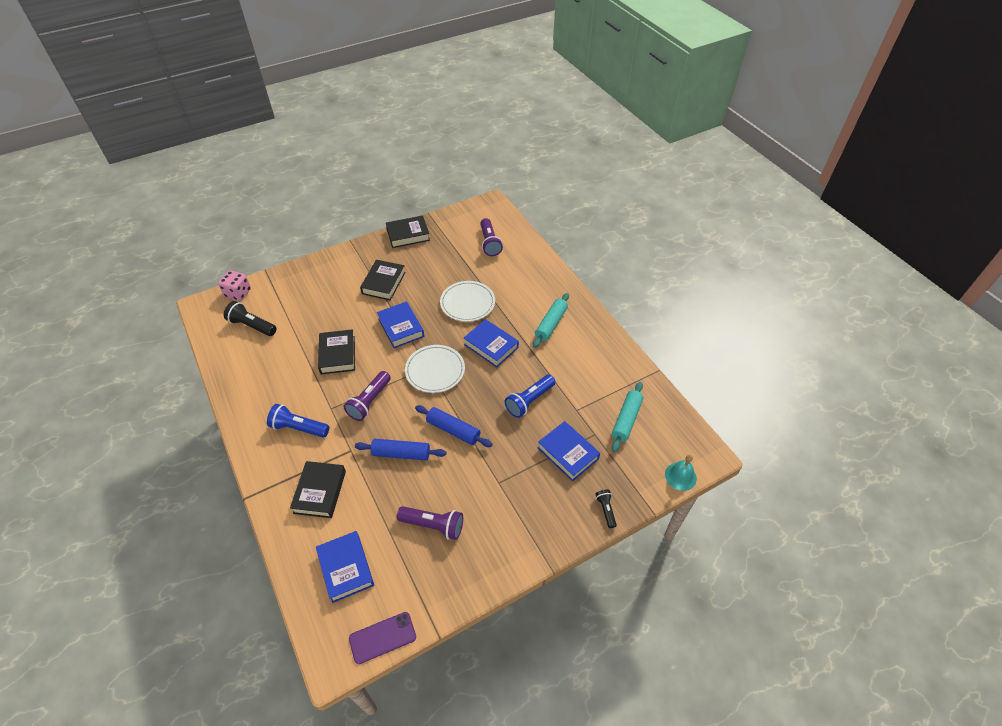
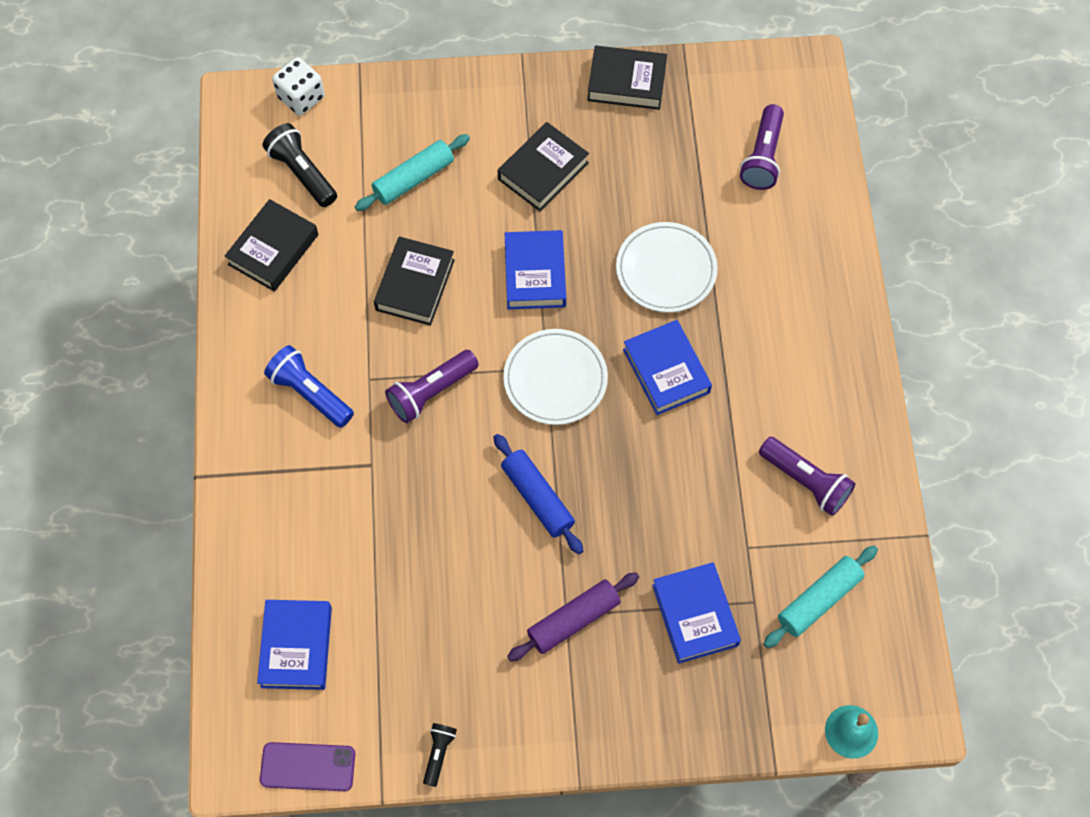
camera: 25 degrees right, 15 degrees up
pink dice [218,270,251,301] -> white dice [272,57,325,116]
black book [290,461,346,518] -> black book moved to [225,199,318,292]
blue rolling pin [355,439,446,461] -> none
purple flashlight [397,506,463,540] -> purple flashlight moved to [759,437,856,516]
blue flashlight [505,374,556,418] -> none
turquoise rolling pin [533,293,569,348] -> turquoise rolling pin moved to [355,134,470,211]
black flashlight [595,490,617,528] -> black flashlight moved to [423,723,457,787]
none -> purple rolling pin [507,572,639,662]

